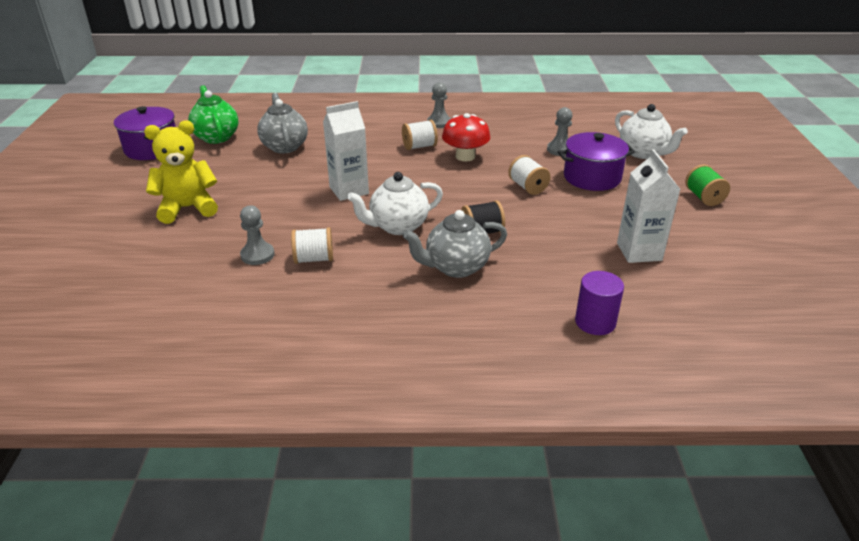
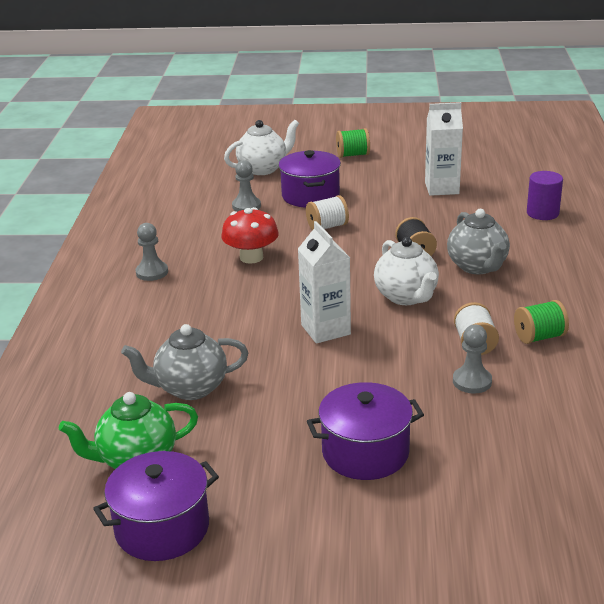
camera: 85 degrees left, 5 degrees down
yellow teddy bear [144,120,218,224] -> purple pot [307,382,424,480]
white spool [402,120,438,150] -> none
none -> green spool [514,300,569,344]

